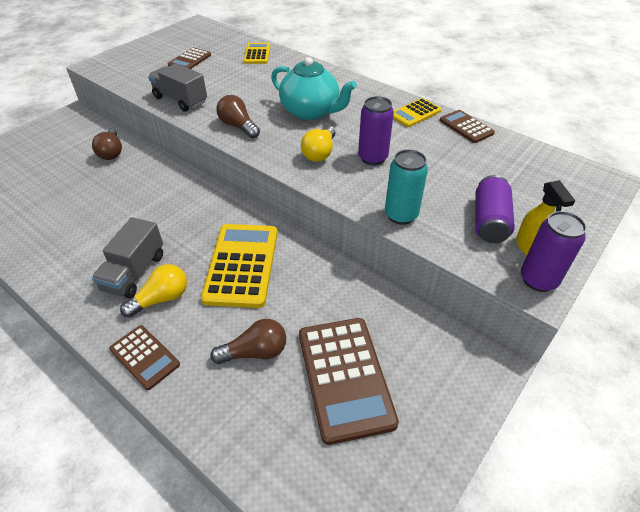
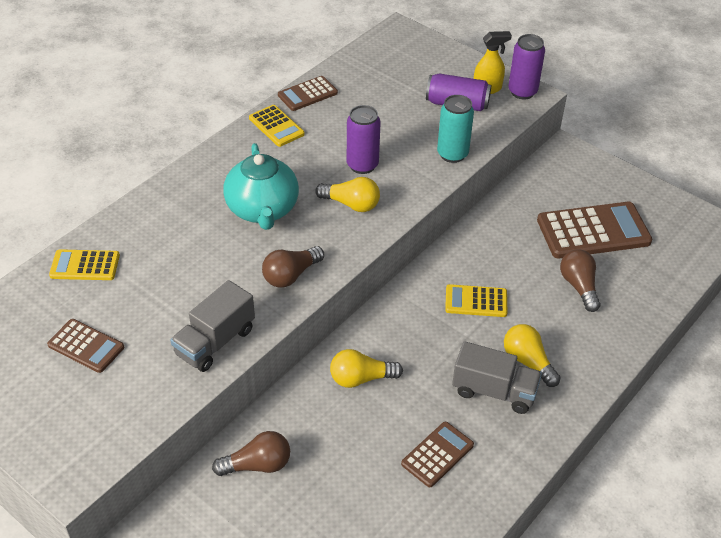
camera: 90 degrees left, 0 degrees up
brown calculator [109,325,180,390] -> brown calculator moved to [401,422,474,487]
yellow calculator [201,224,277,308] -> yellow calculator [445,284,507,317], size x0.56
turquoise teapot [271,57,357,120] -> turquoise teapot turned 135 degrees clockwise [223,143,299,230]
none -> yellow light bulb [330,349,403,388]

